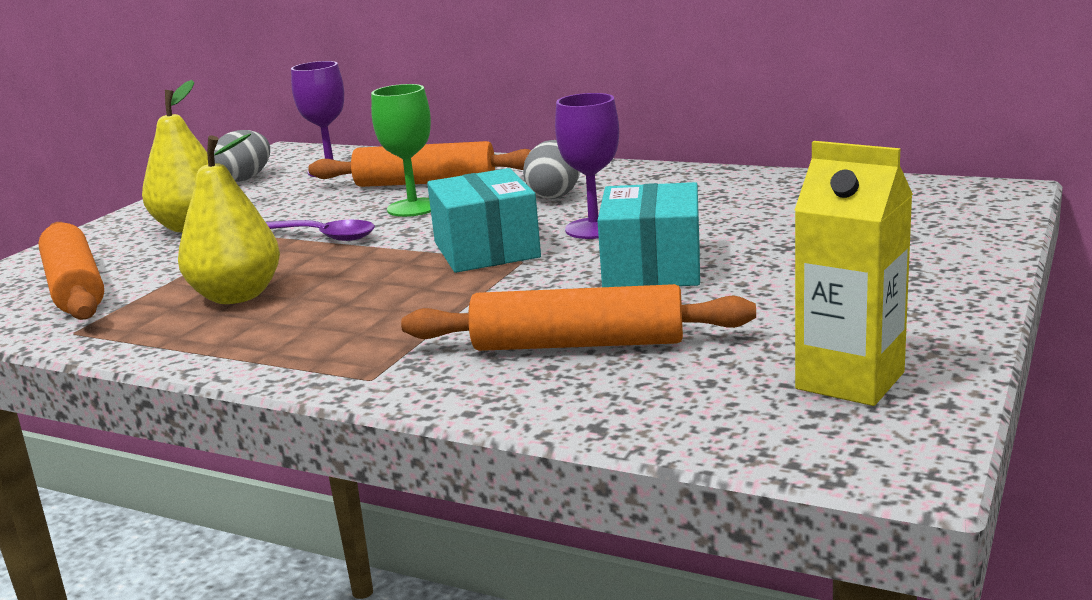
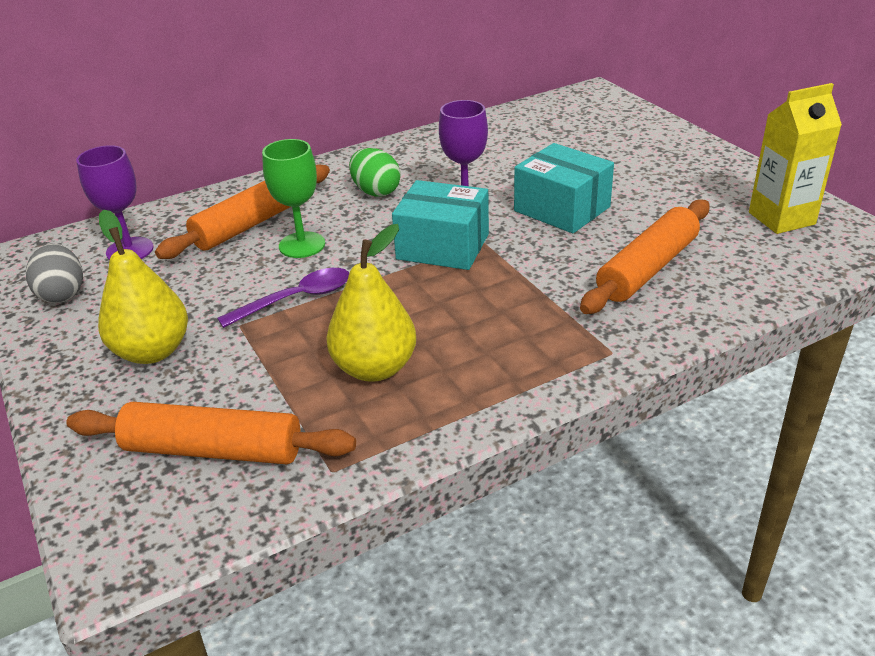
camera: 55 degrees left, 15 degrees up
grey egg [523,140,580,199] -> green egg [349,148,401,197]

